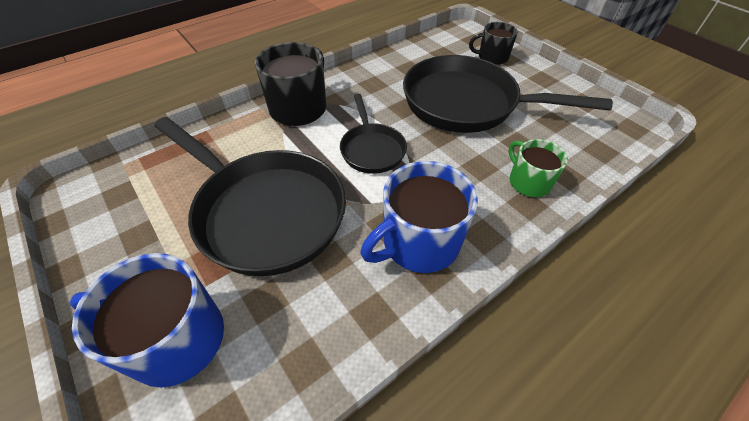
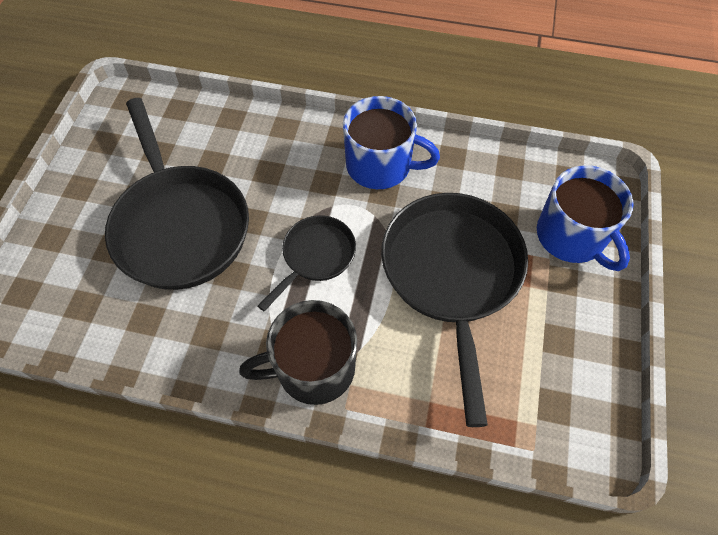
camera: 130 degrees left, 10 degrees up
black mug [469,22,518,65] -> none
green mug [509,139,568,197] -> none

